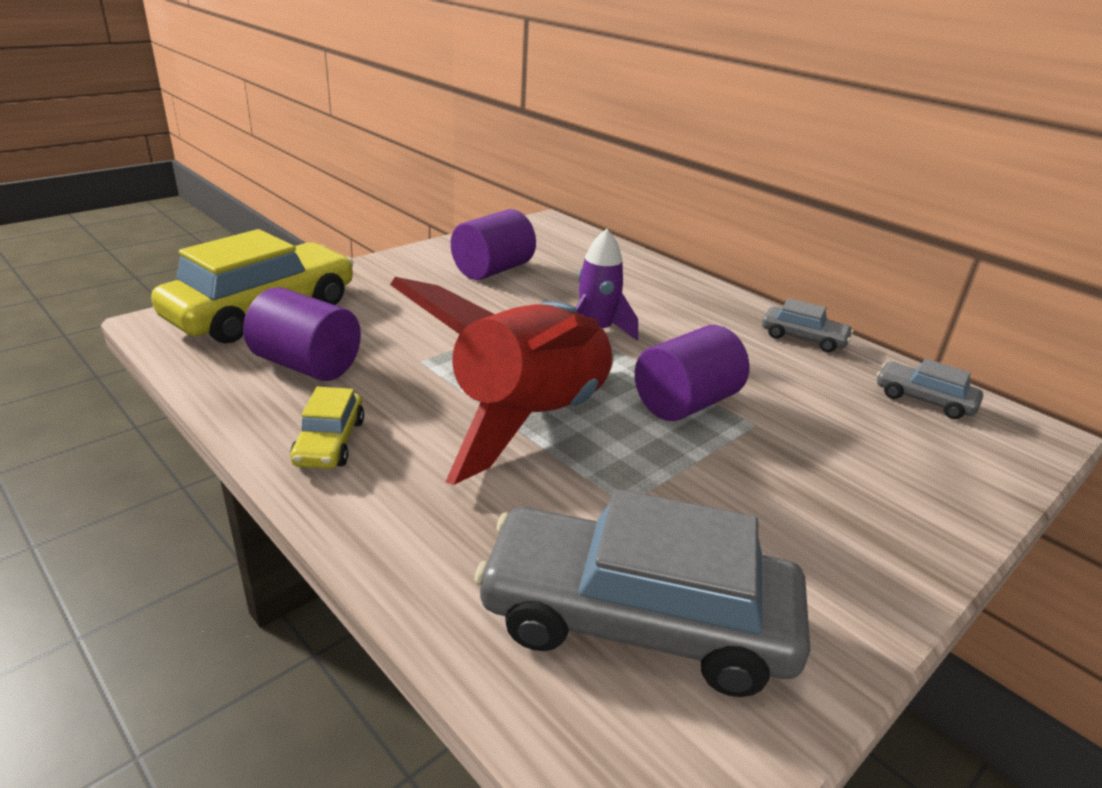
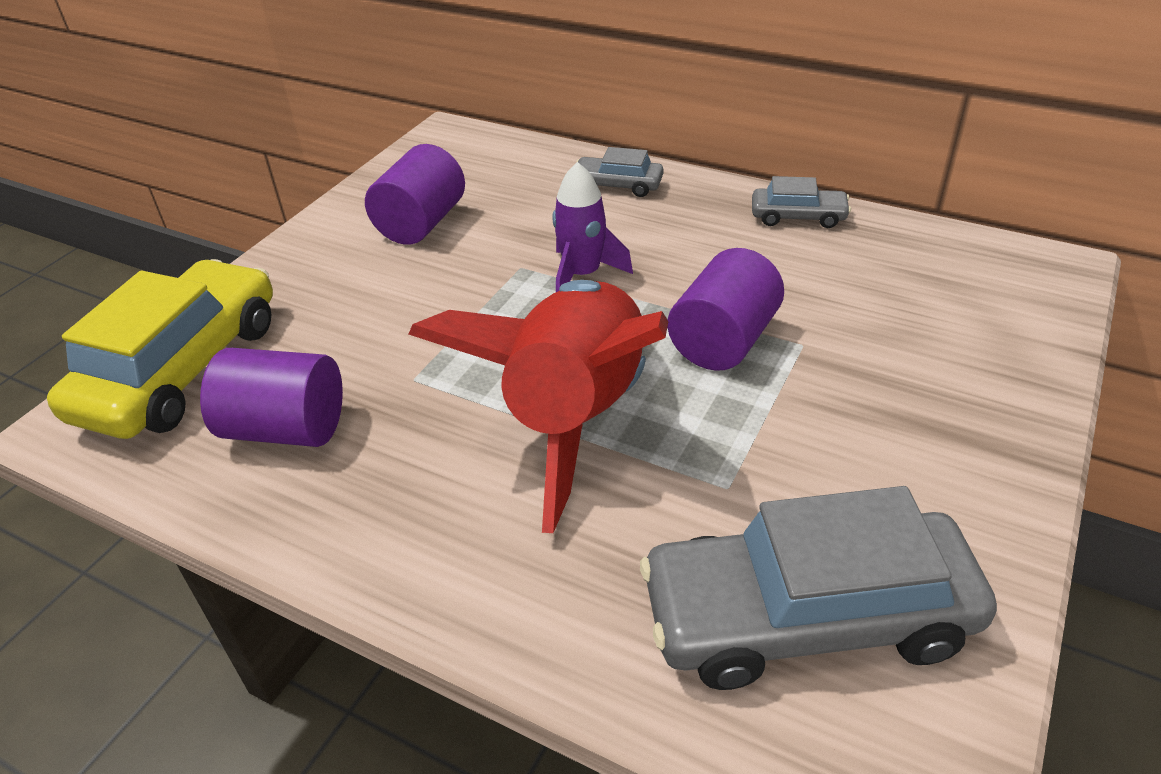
camera: 15 degrees left, 10 degrees up
yellow car [290,387,364,469] -> none
grey car [877,358,983,419] -> grey car moved to [576,147,664,197]

